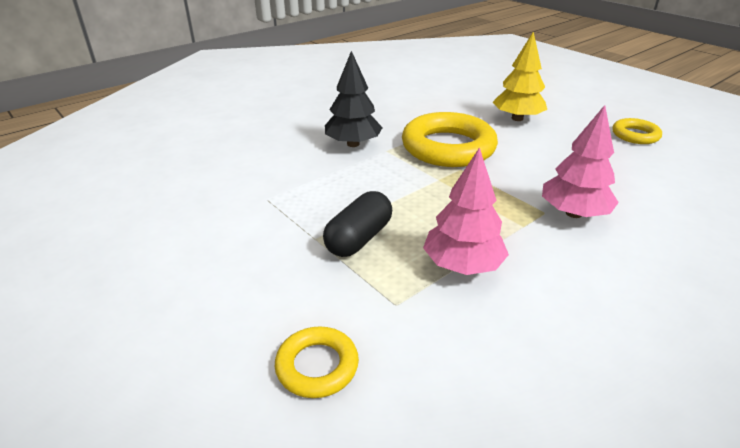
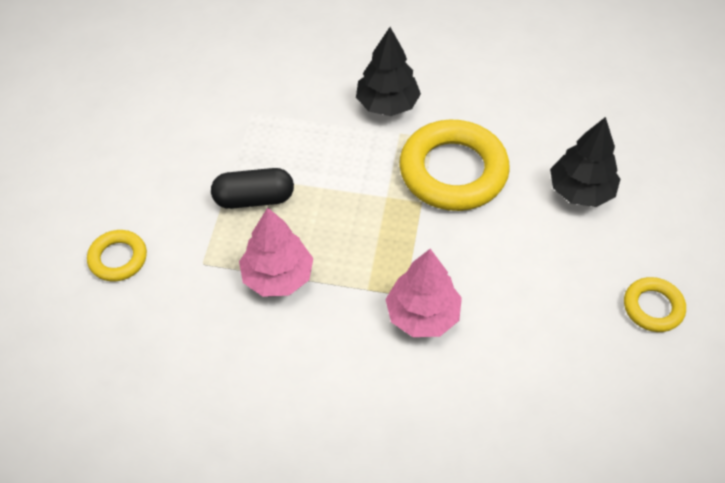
camera: 50 degrees right, 20 degrees up
yellow tree [493,31,547,121] -> black tree [550,117,620,207]

